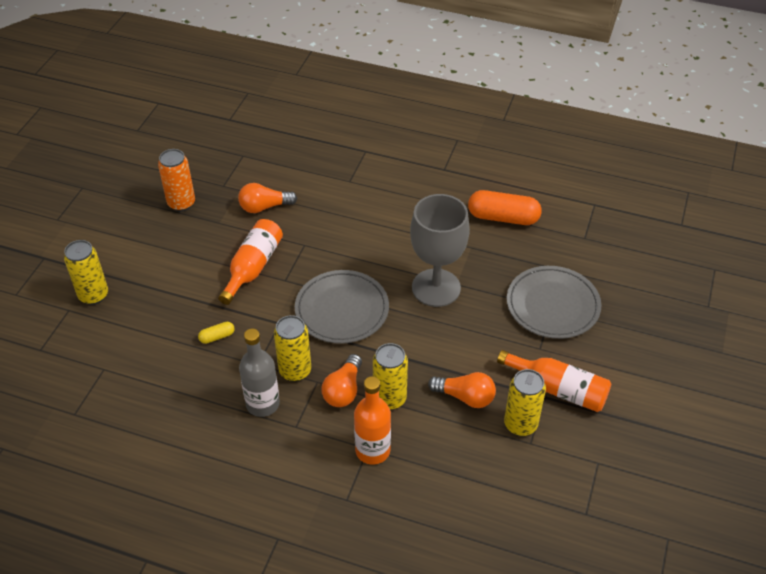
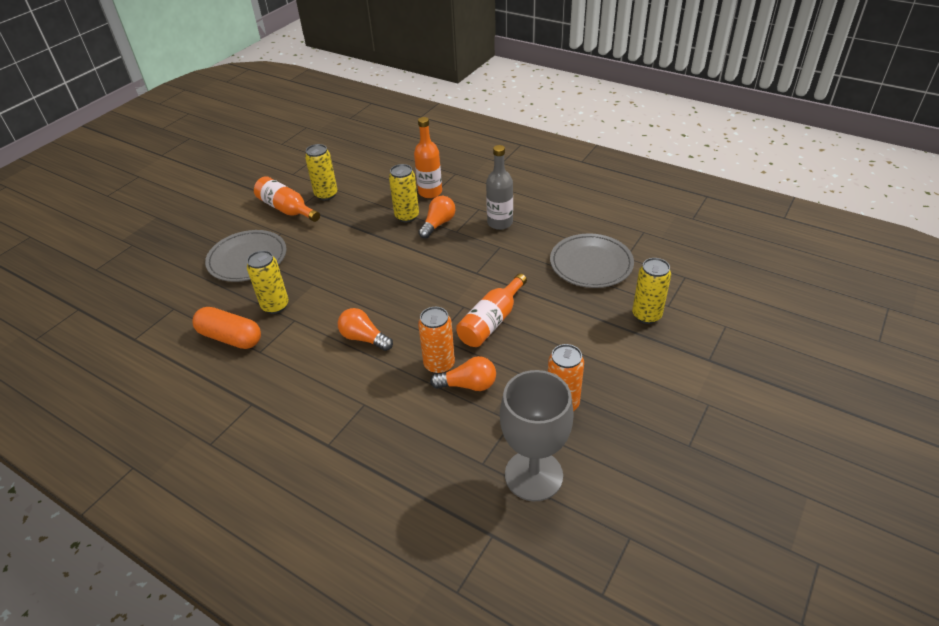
camera: 165 degrees left, 5 degrees down
yellow capsule [198,322,235,344] -> none
yellow can [274,315,311,382] -> yellow can moved to [247,250,289,314]
grey plate [295,270,389,344] -> grey plate moved to [550,233,634,288]
grey goblet [410,194,470,307] -> grey goblet moved to [500,370,574,501]
orange light bulb [428,372,496,408] -> orange light bulb moved to [338,308,393,351]
none -> orange can [418,307,455,374]

